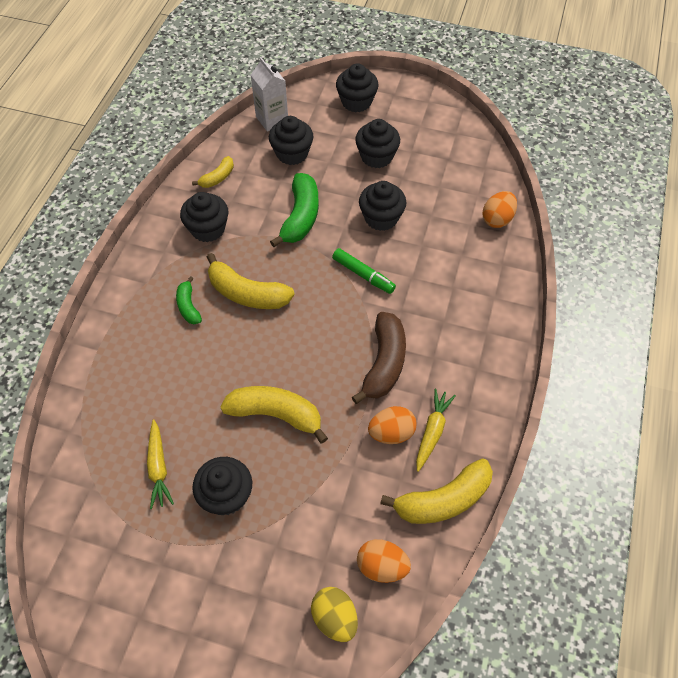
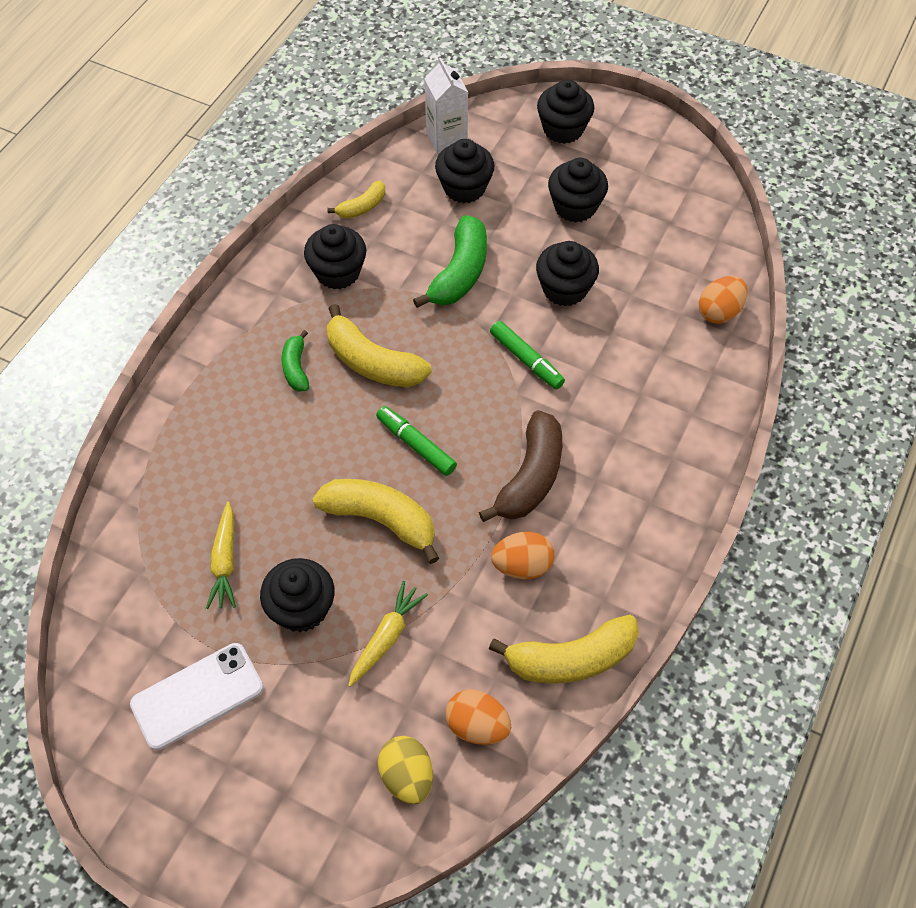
camera: 10 degrees right, 0 degrees up
yellow carrot [416,389,456,472] -> yellow carrot moved to [348,581,428,687]
none -> white phone [130,643,263,750]
none -> green marker [376,406,457,476]

